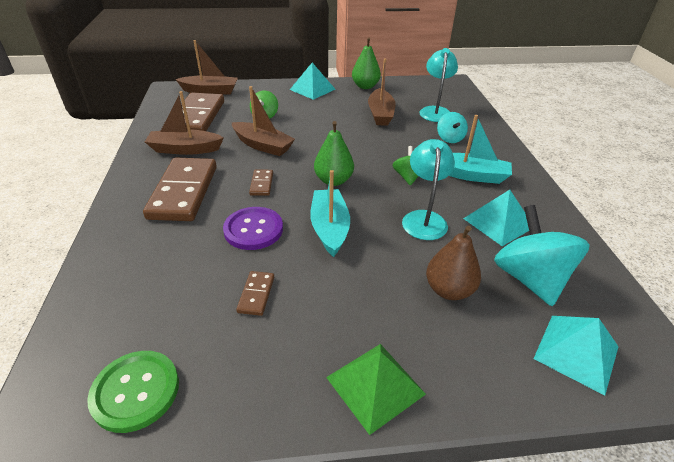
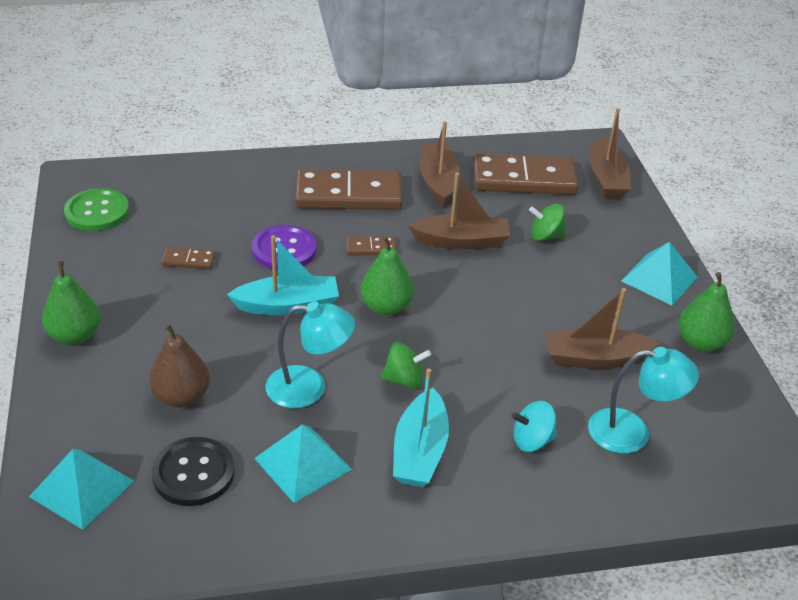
camera: 85 degrees right, 0 degrees up
brown boat [231,86,295,156] -> brown boat turned 120 degrees counterclockwise [408,173,510,249]
green pyramid [326,344,426,435] -> green pear [42,261,101,345]
turquoise spinning top [494,205,590,306] -> black button [152,437,235,506]

